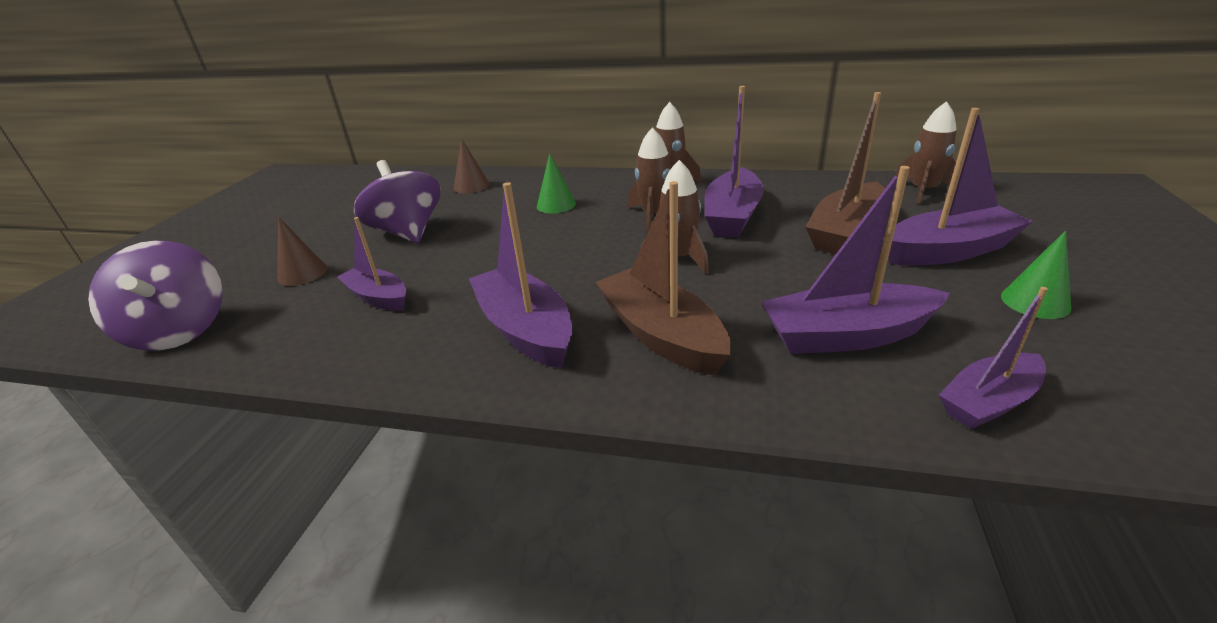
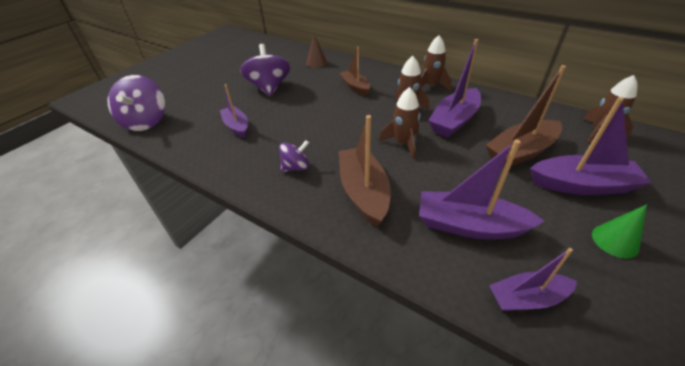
camera: 20 degrees right, 10 degrees up
brown cone [278,217,327,286] -> none
purple boat [469,182,572,369] -> purple spinning top [279,140,310,172]
green cone [537,153,576,214] -> brown boat [339,47,370,96]

